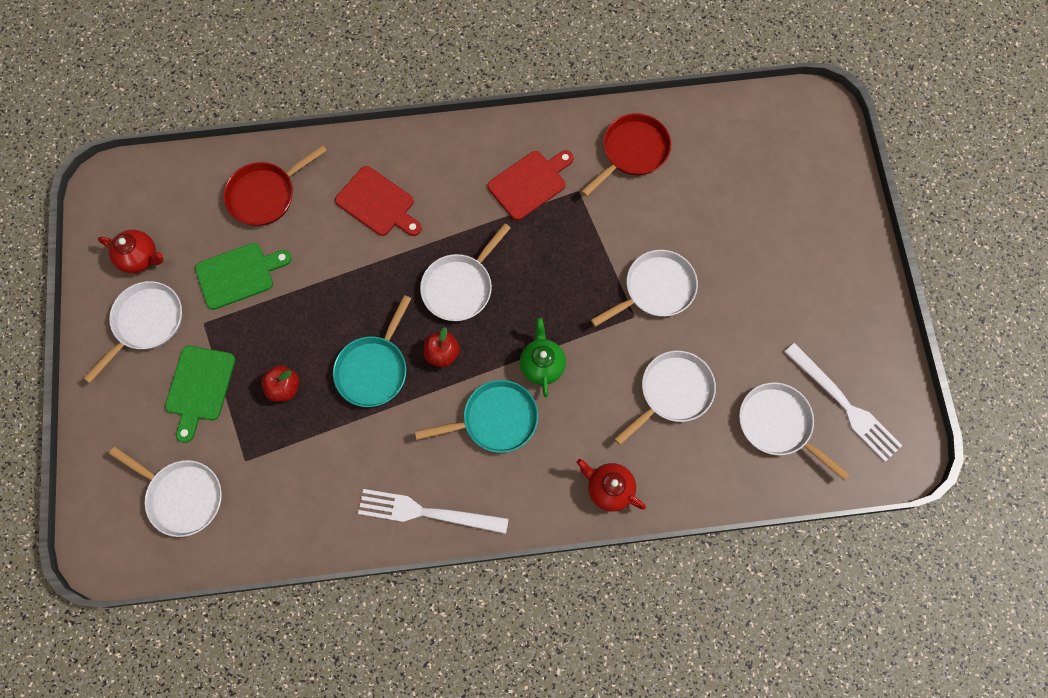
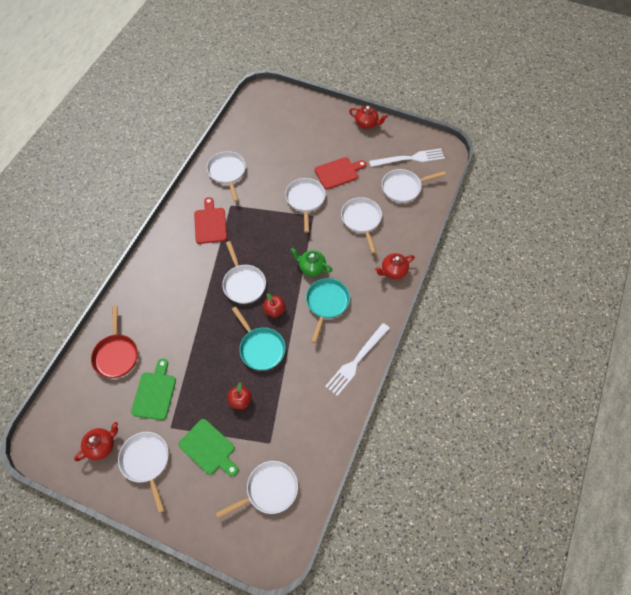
camera: 60 degrees left, 10 degrees down
red cutting board [335,166,422,236] -> red cutting board moved to [315,157,367,190]
red pan [581,113,671,197] -> white pan [207,151,246,202]
none -> red teapot [349,106,387,129]

